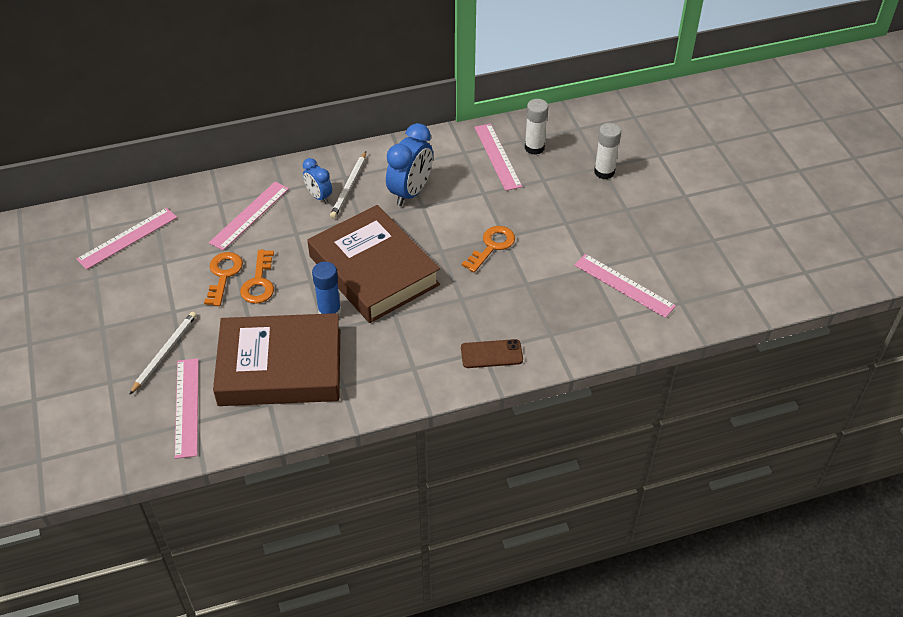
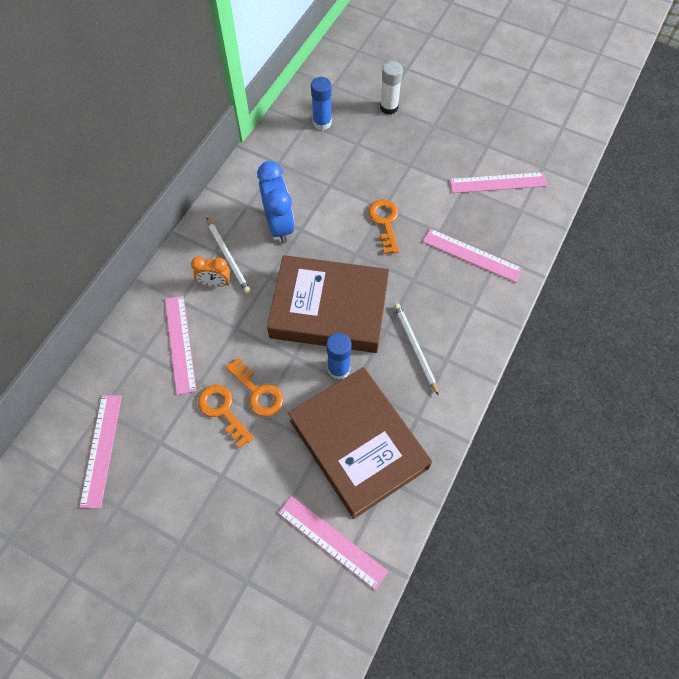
camera: 45 degrees left, 15 degrees up
white pencil [129,312,197,395] -> white pencil moved to [394,303,439,396]
brown book [213,313,340,406] -> brown book turned 75 degrees counterclockwise [288,367,432,519]
blue clock [303,158,332,204] -> orange clock [191,256,230,287]
brown phone [461,339,523,368] -> none
pink ruler [474,124,522,191] -> pink ruler moved to [423,228,523,282]
white glue stick [525,99,549,155] -> blue glue stick [311,77,332,130]

